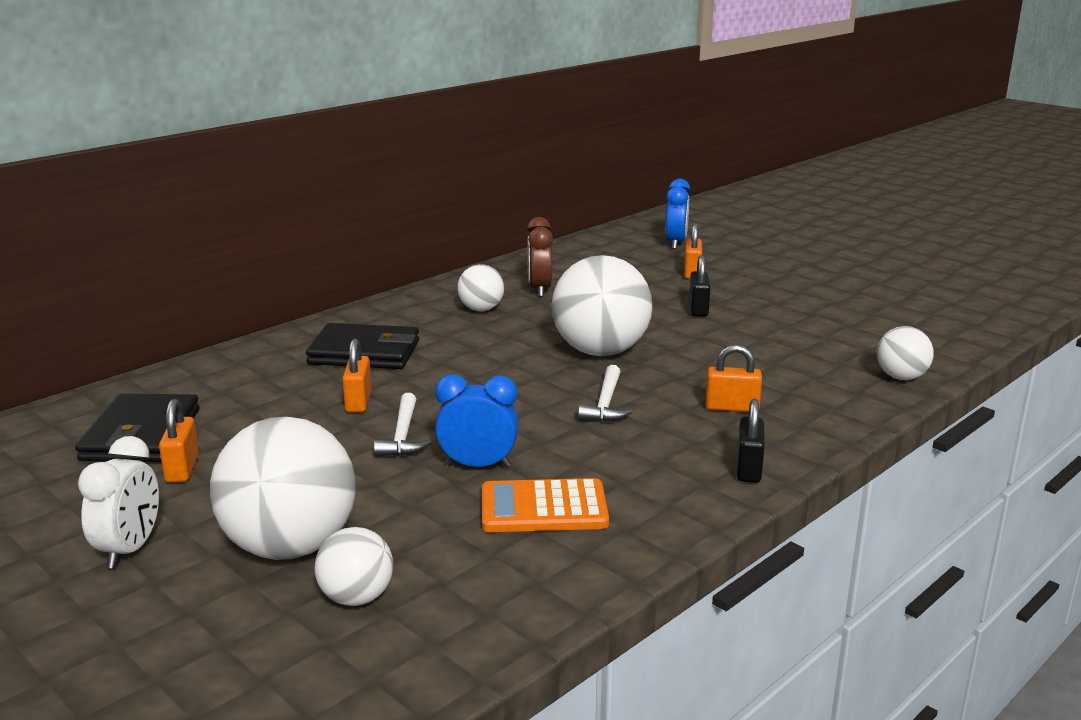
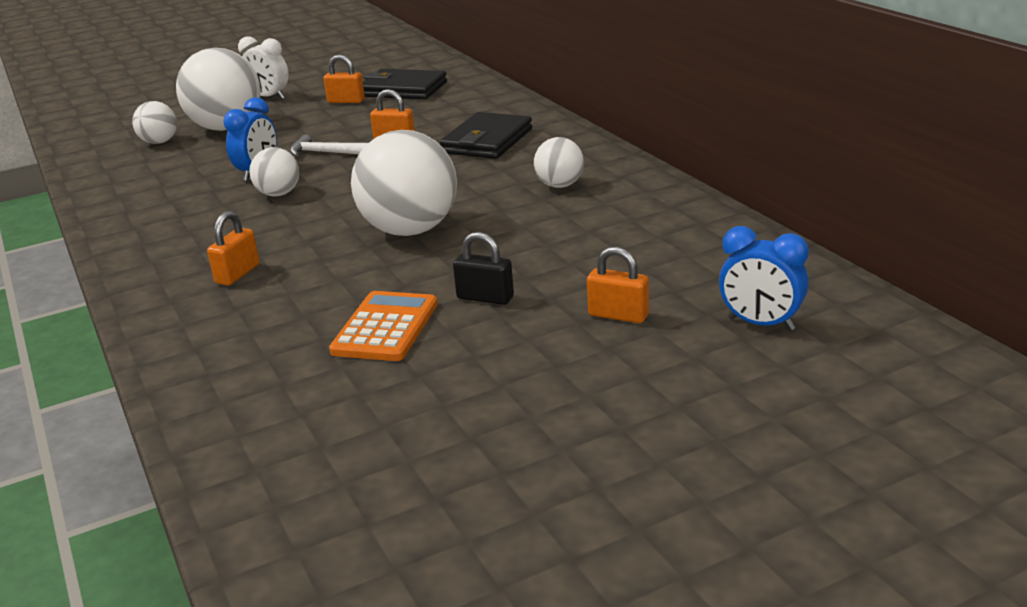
camera: 110 degrees right, 5 degrees up
orange calculator [482,478,609,532] -> orange calculator moved to [329,291,438,361]
brown clock [527,217,553,297] -> none
white hammer [578,365,632,422] -> none
black padlock [737,399,765,483] -> none
white ball [877,326,934,380] -> white ball moved to [249,147,299,196]

